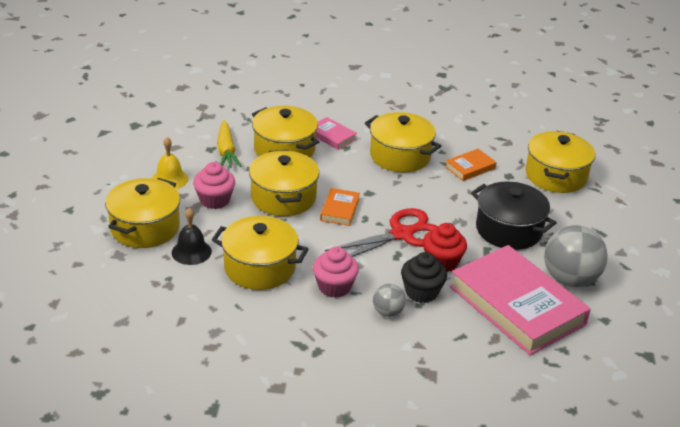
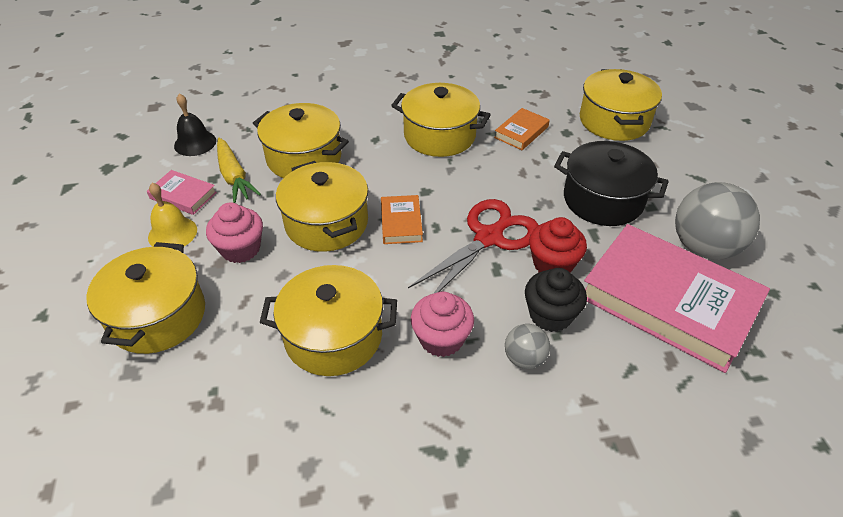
camera: 15 degrees left, 10 degrees up
black bell [172,208,212,265] -> black bell moved to [174,93,216,156]
pink book [316,117,357,150] -> pink book moved to [147,170,217,215]

